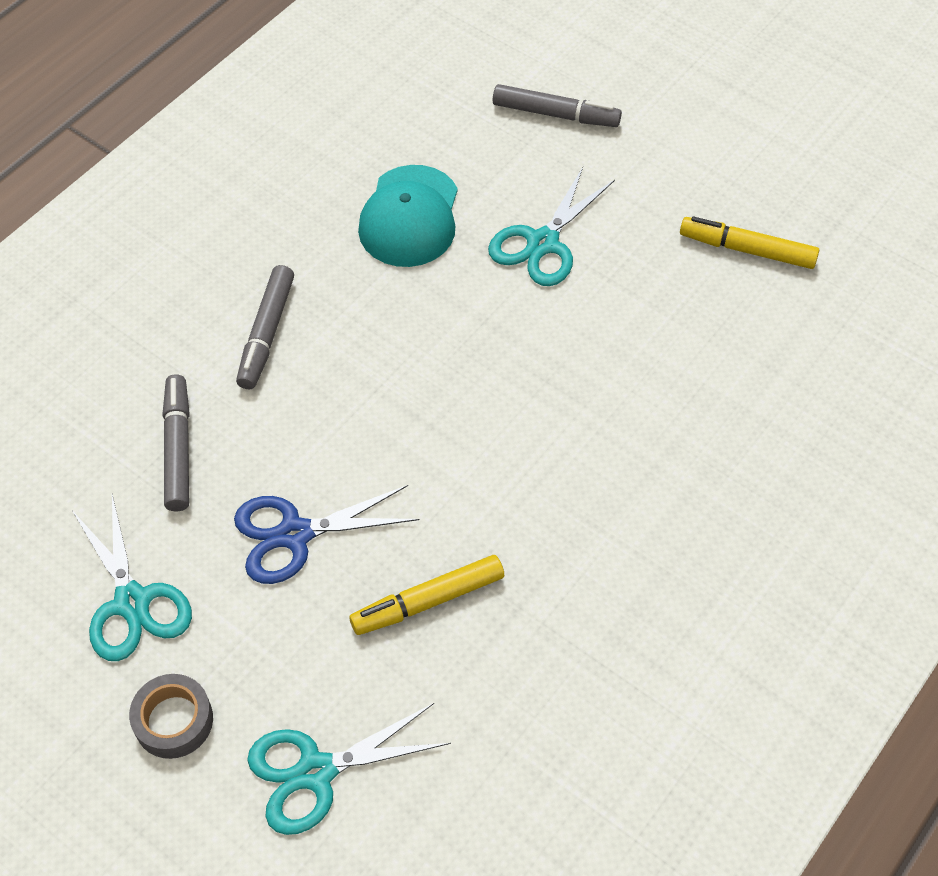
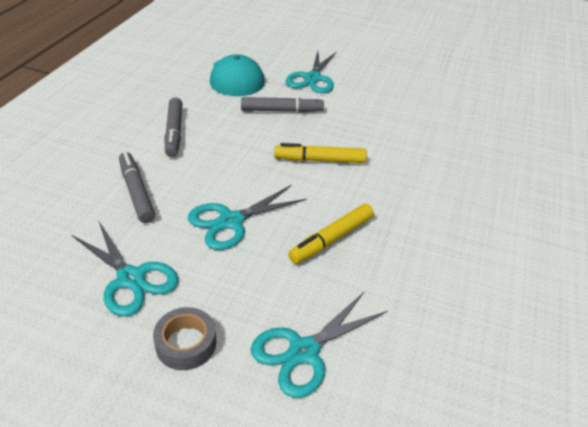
camera: 20 degrees left, 15 degrees down
blue scissors [234,485,419,584] -> turquoise scissors [188,185,307,250]
grey marker [493,84,622,127] -> grey marker moved to [241,97,324,112]
yellow marker [680,217,819,269] -> yellow marker moved to [274,143,367,163]

